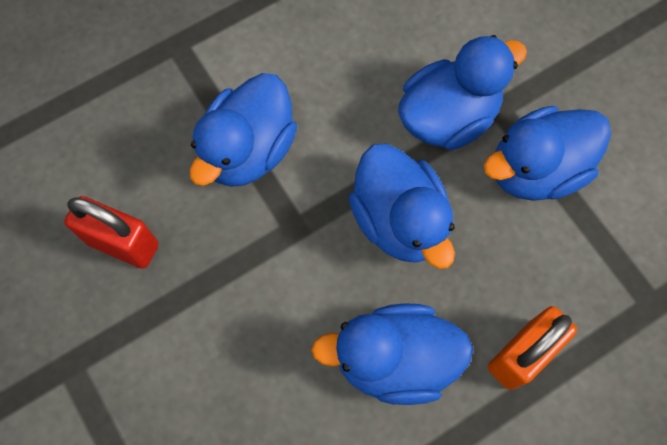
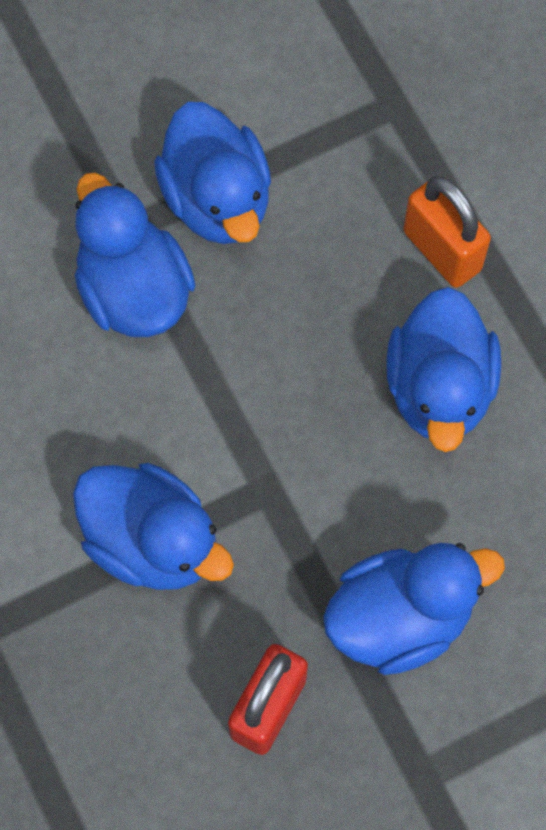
camera: 85 degrees left, 0 degrees up
blue duck [348,144,455,269] -> blue duck moved to [323,543,505,675]

